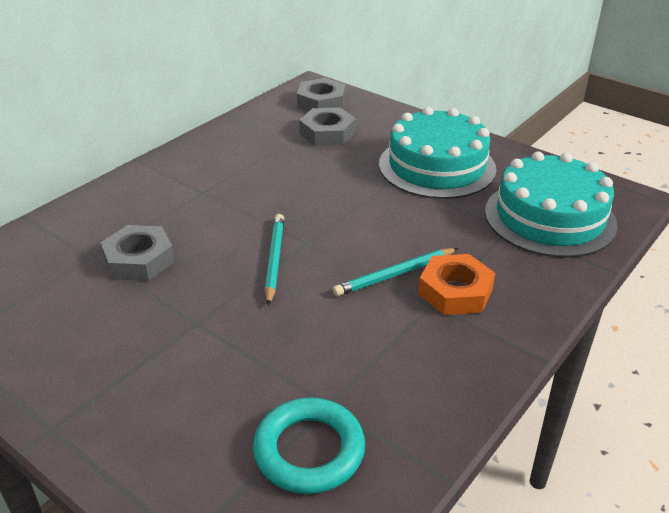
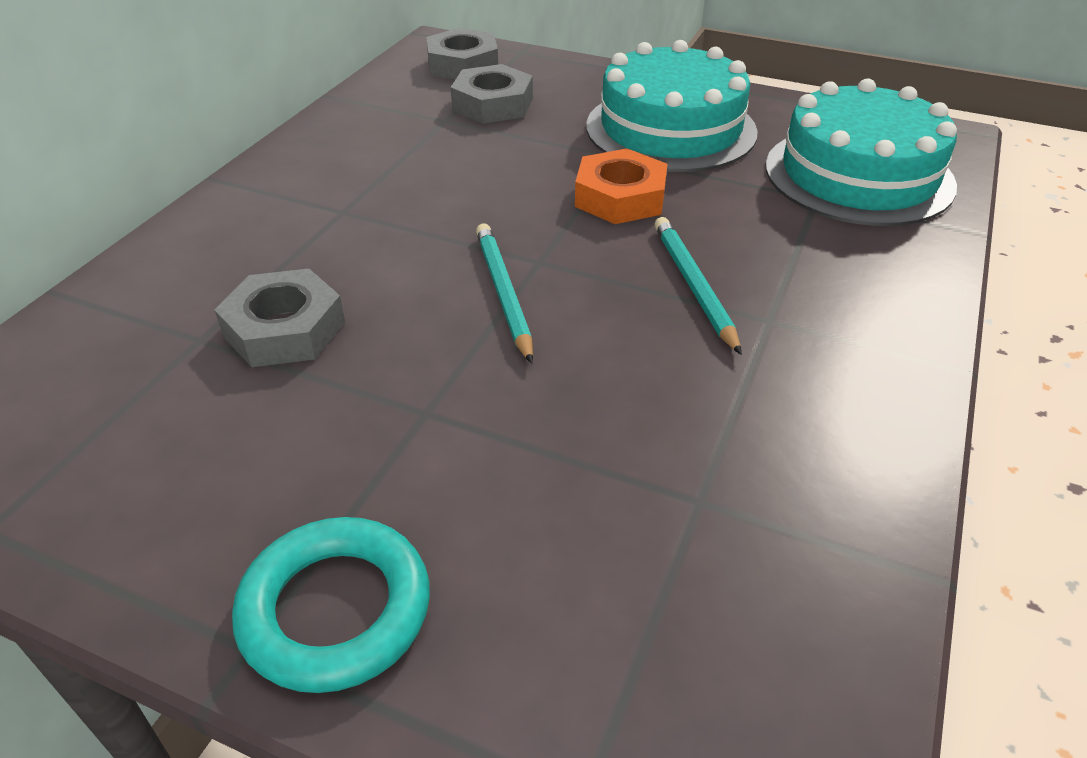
camera: 15 degrees left, 5 degrees up
turquoise ring [253,398,365,494] -> turquoise ring moved to [232,517,430,693]
turquoise pencil [333,248,458,296] -> turquoise pencil turned 120 degrees clockwise [654,217,742,355]
orange nut [418,254,495,315] -> orange nut moved to [575,148,668,224]

